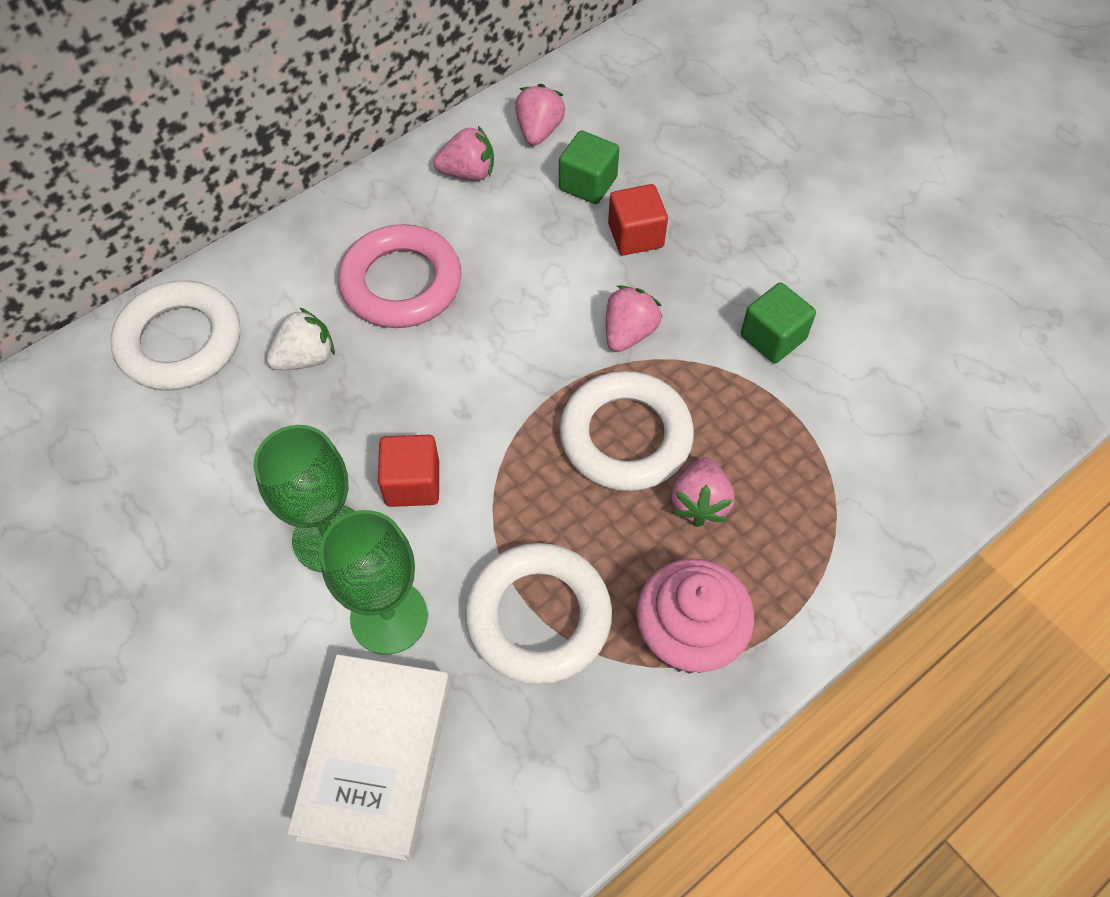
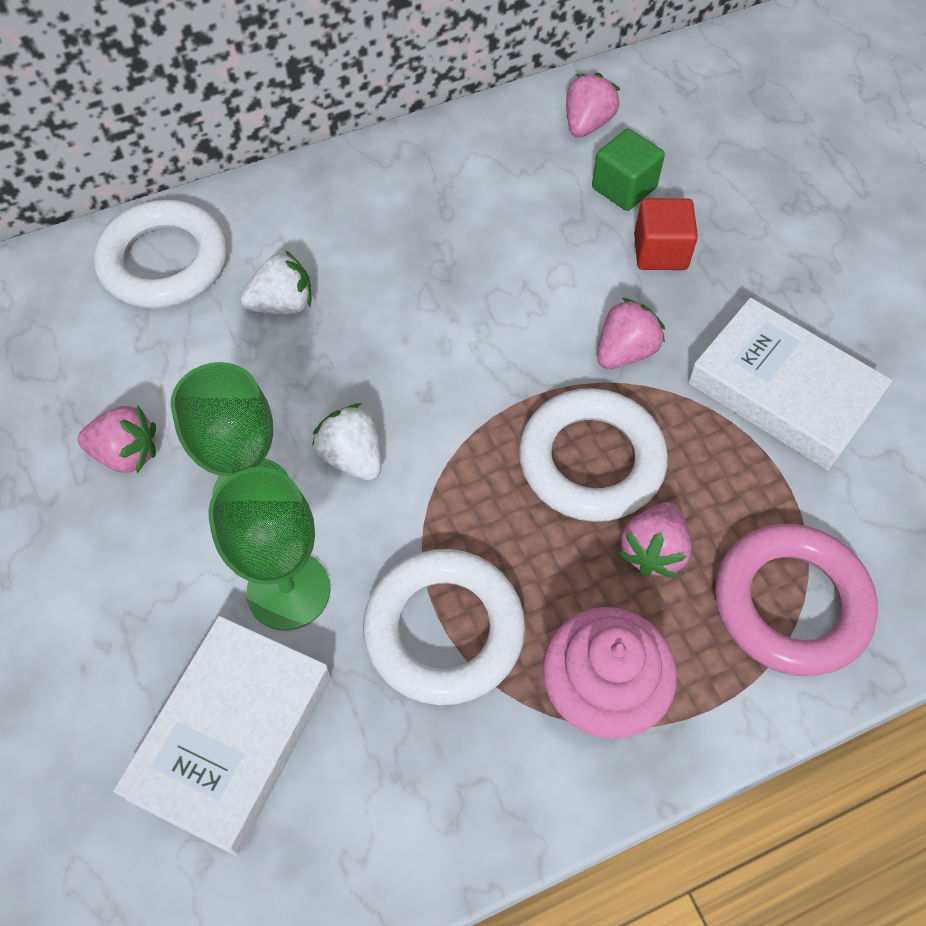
camera: 15 degrees right, 0 degrees up
pink ring [338,224,462,328] -> pink ring moved to [715,524,878,676]
red cube [378,435,439,507] -> white strawberry [312,403,382,481]
pink strawberry [433,126,494,181] -> pink strawberry moved to [78,406,156,473]
green cube [741,282,816,363] -> white book [688,298,892,470]

